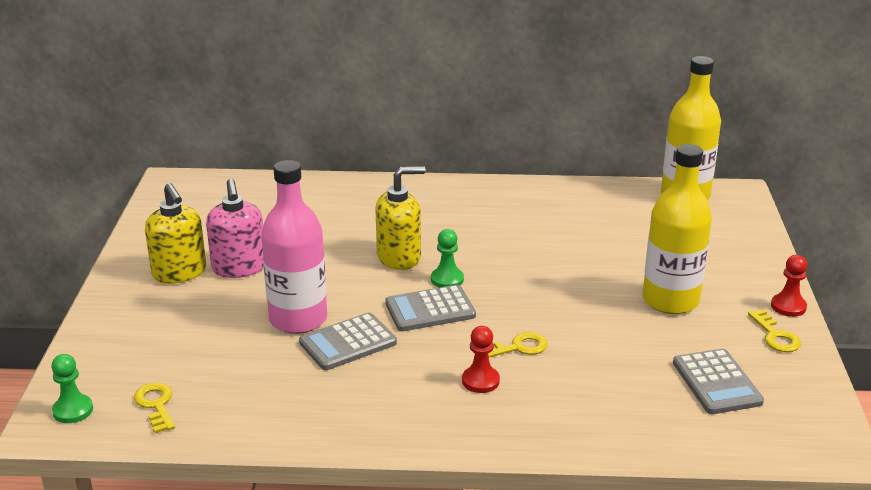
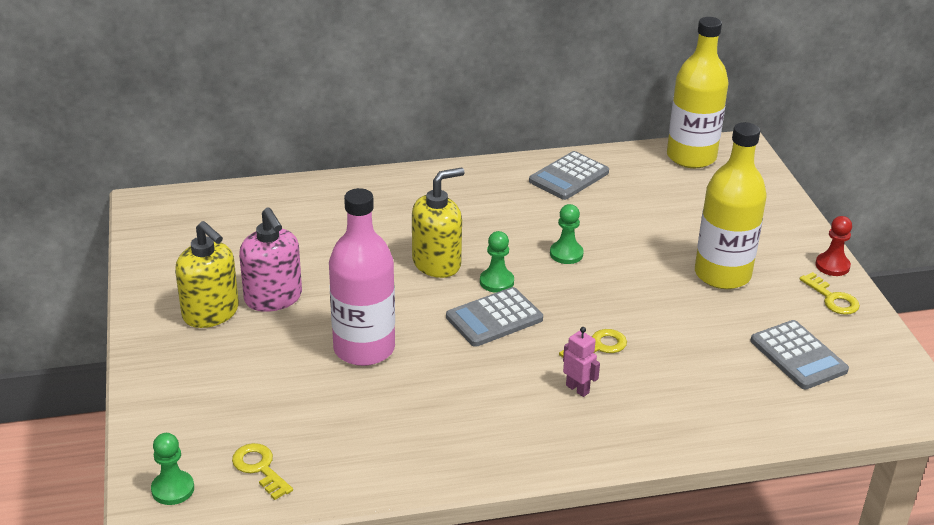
camera: 15 degrees left, 5 degrees up
grey calculator [299,313,397,370] -> grey calculator moved to [529,151,609,200]
red pawn [462,326,500,393] -> pink robot [563,327,600,397]
none -> green pawn [550,204,584,264]

